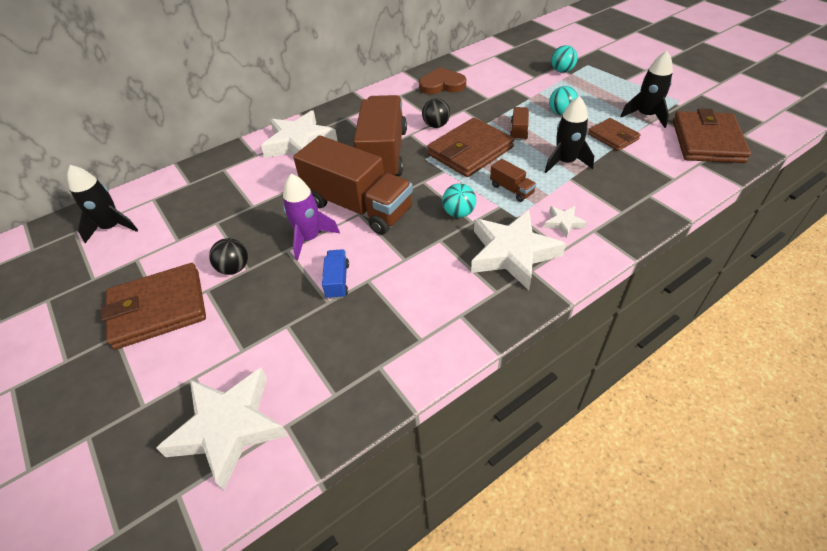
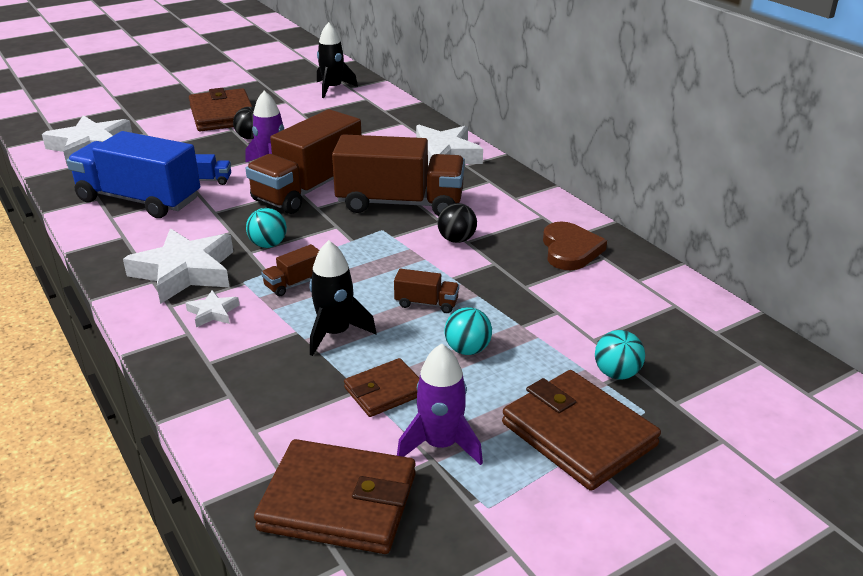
camera: 90 degrees right, 15 degrees down
brown wallet [427,118,514,177] -> brown wallet moved to [502,370,661,491]
black rocket [620,51,673,128] -> purple rocket [397,343,483,465]
none -> blue truck [67,131,200,218]

